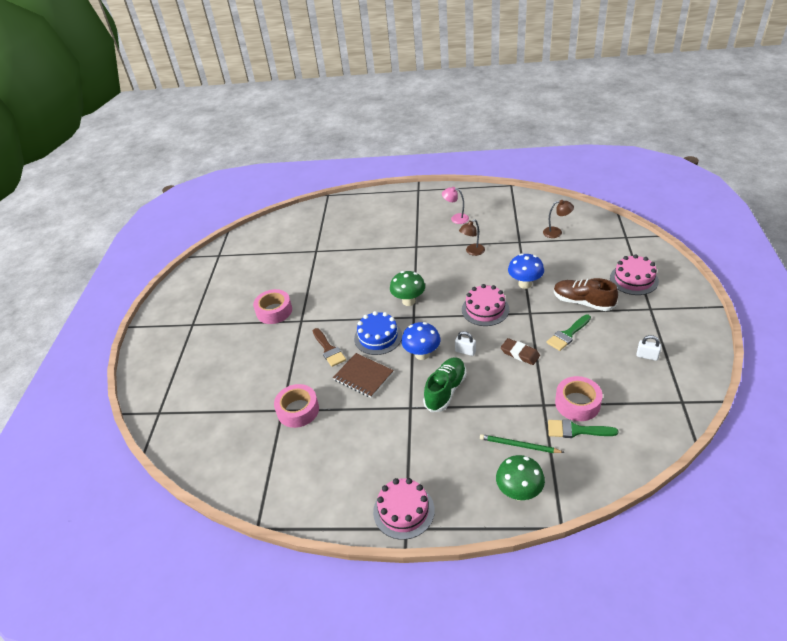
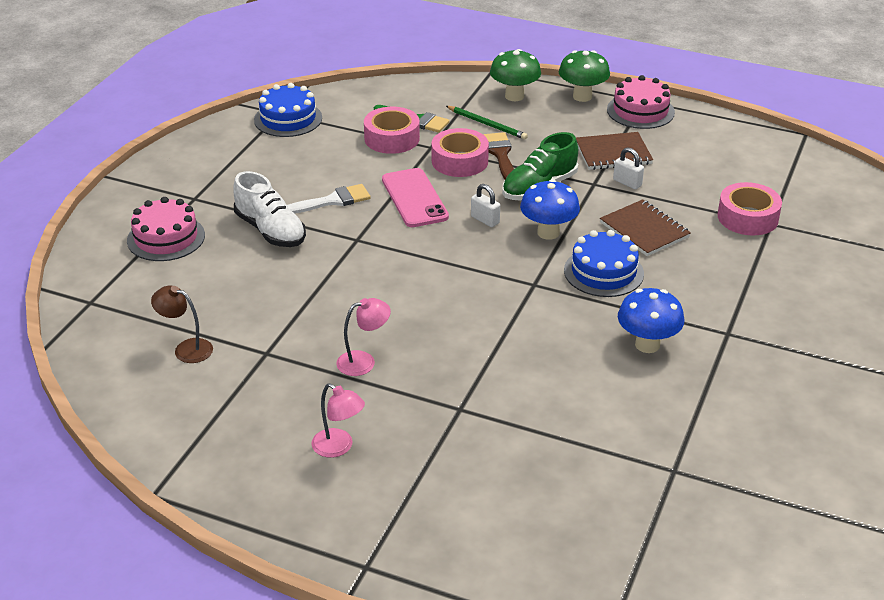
camera: 165 degrees left, 5 degrees down
pink tape [253,289,292,324] -> pink tape moved to [432,128,489,177]
brown brush [313,328,346,367] -> brown brush moved to [483,132,514,179]
green mushroom [390,271,425,306] -> green mushroom moved to [559,50,610,102]
brown lamp [459,219,485,256] -> pink lamp [336,298,391,376]
pink cake [462,284,509,326] -> none
brown eraser [501,338,540,365] -> pink phone [382,168,449,227]
blue mushroom [508,254,544,289] -> blue mushroom moved to [618,288,684,353]
green brush [547,315,591,351] -> white brush [287,184,371,214]
brown shoe [554,278,618,311] -> white shoe [233,171,306,247]
white padlock [636,335,661,361] -> white padlock moved to [613,148,644,189]
none -> blue cake [254,83,322,137]
none -> brown notebook [576,132,653,170]

